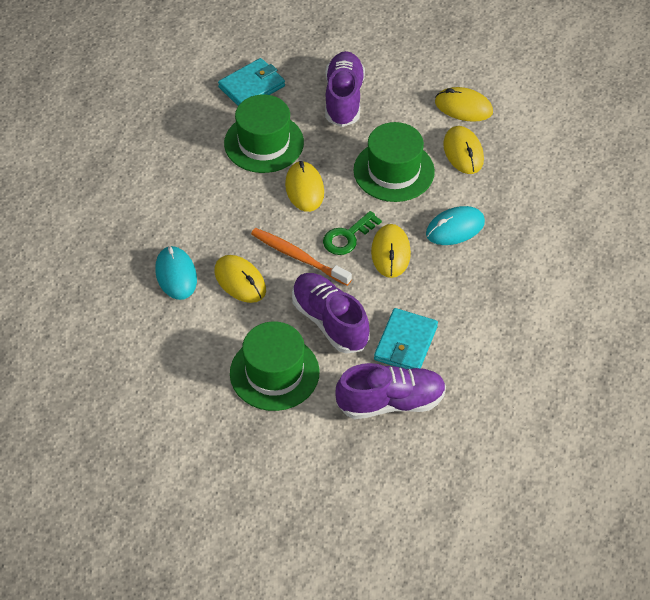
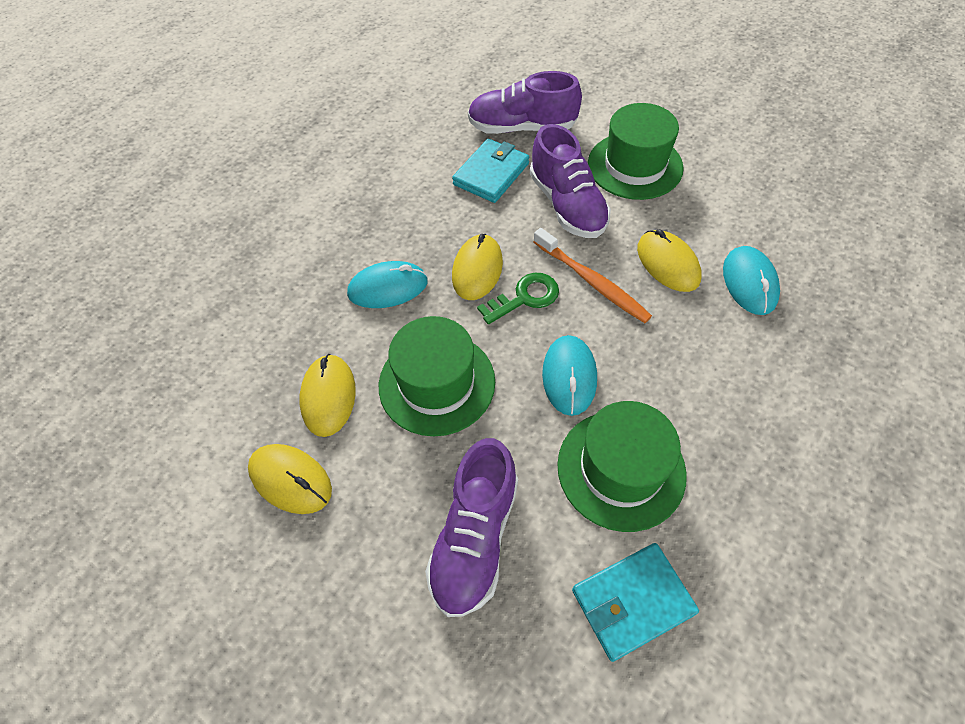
camera: 165 degrees left, 5 degrees up
yellow mouse [285,161,324,212] -> turquoise mouse [542,335,597,416]

